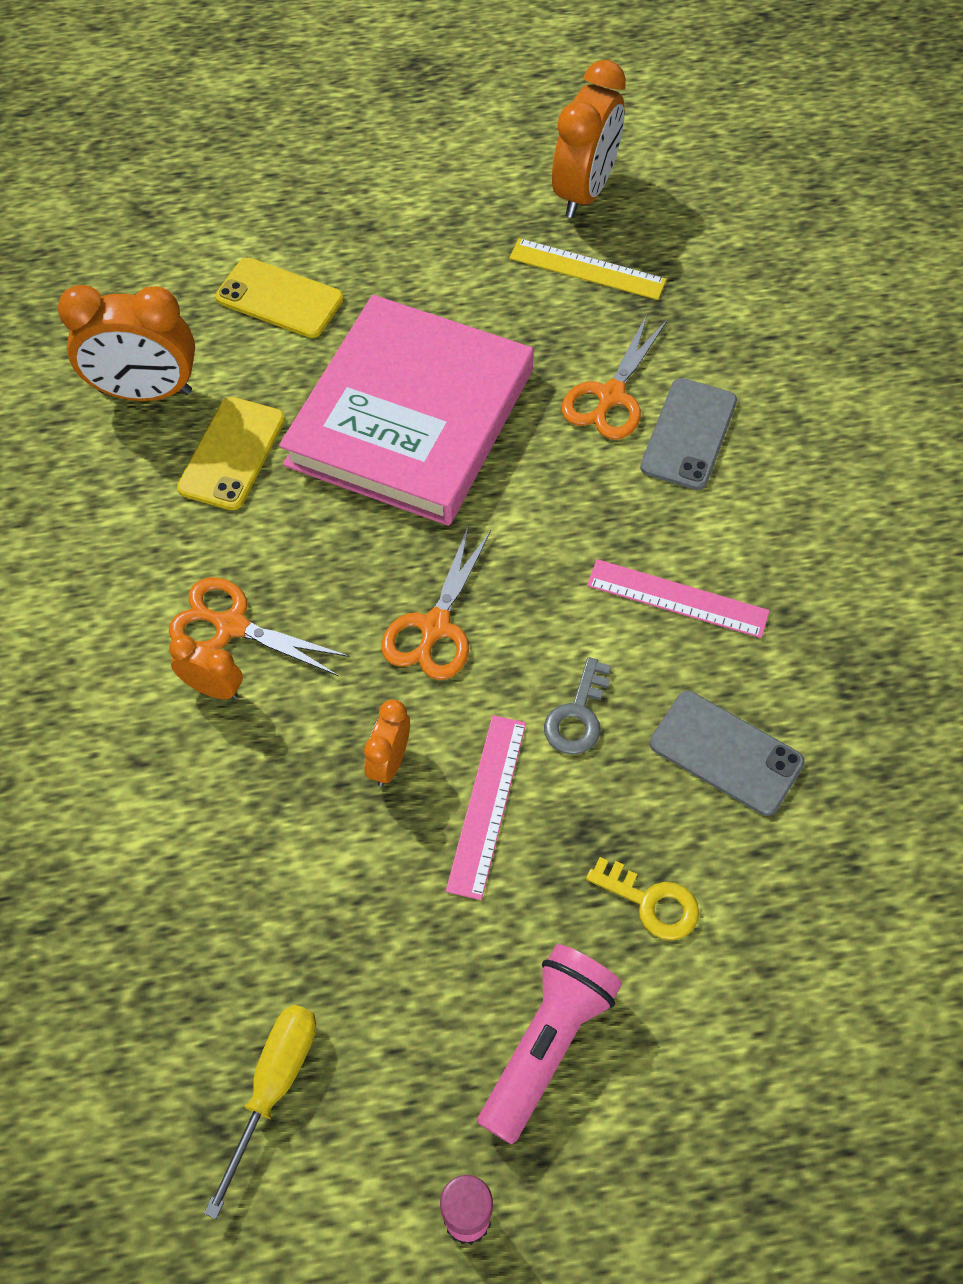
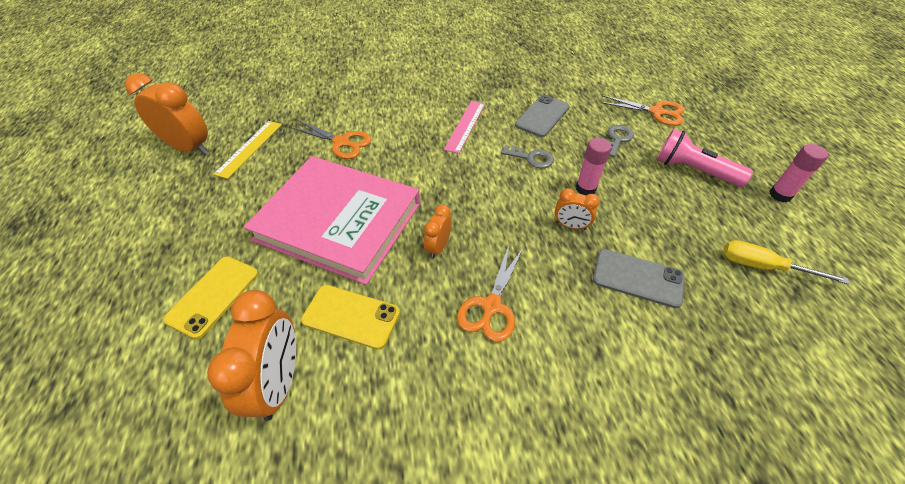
camera: 90 degrees left, 10 degrees down
orange clock [169,635,243,699] -> orange clock moved to [424,204,452,259]
orange scissors [382,525,491,680] -> orange scissors moved to [600,95,684,126]
pink ruler [446,715,526,900] -> pink glue stick [576,138,612,196]
yellow key [586,857,699,940] -> grey key [608,125,634,157]
grey phone [640,378,737,490] -> grey phone moved to [593,249,685,308]

